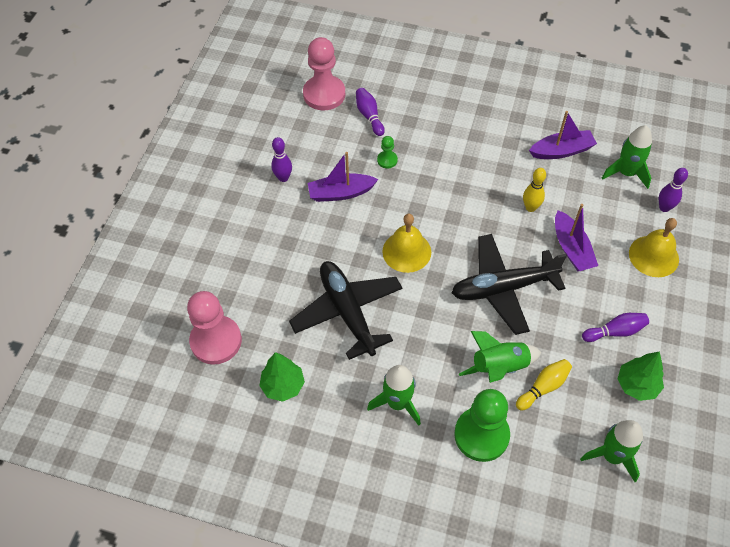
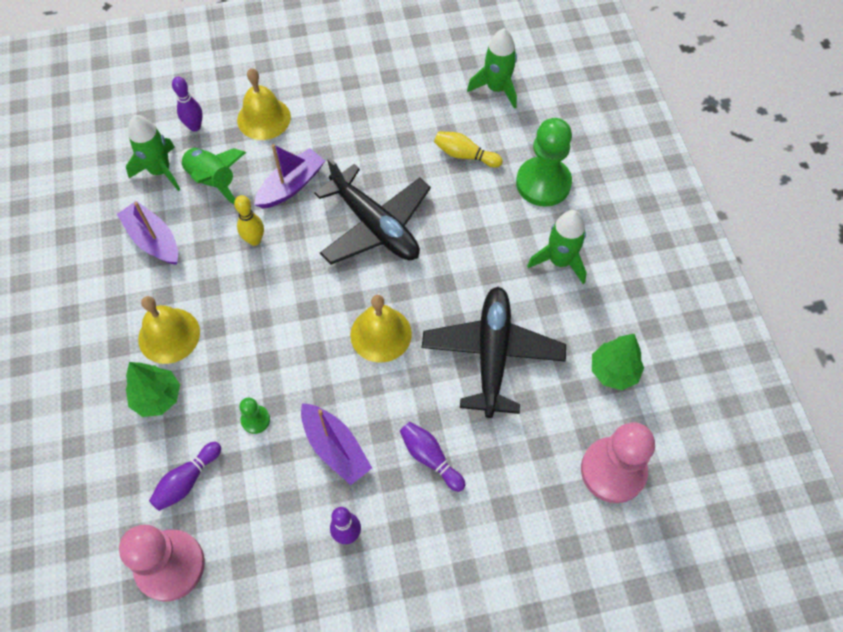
camera: 120 degrees left, 5 degrees up
black plane [289,261,403,360] -> black plane turned 150 degrees clockwise [422,287,566,418]
green rocket [459,331,542,383] -> green rocket moved to [179,148,246,204]
purple bowling pin [582,313,649,342] -> purple bowling pin moved to [400,422,465,492]
green tree [618,351,664,401] -> green tree moved to [126,362,180,417]
none -> yellow bell [138,296,200,364]

